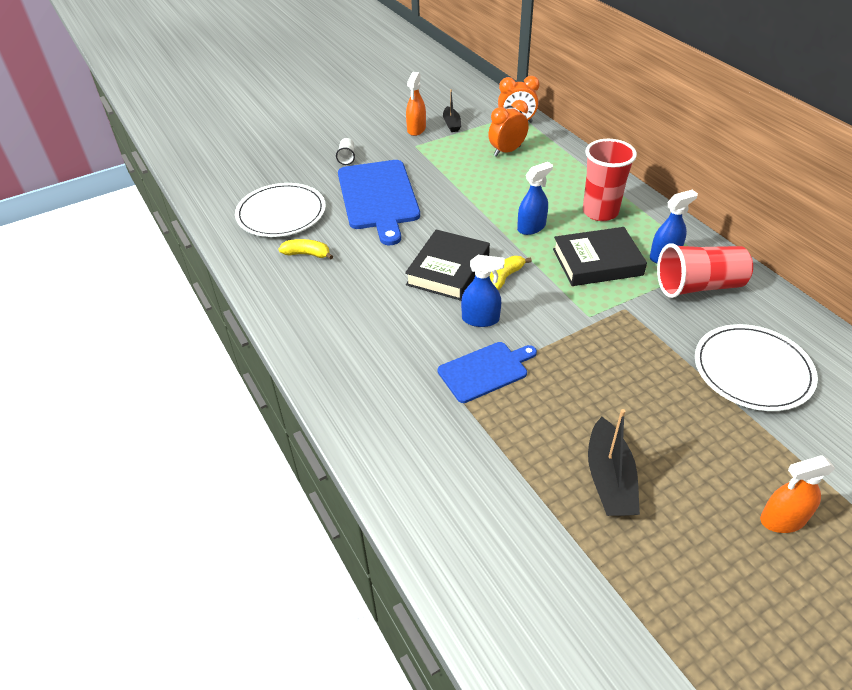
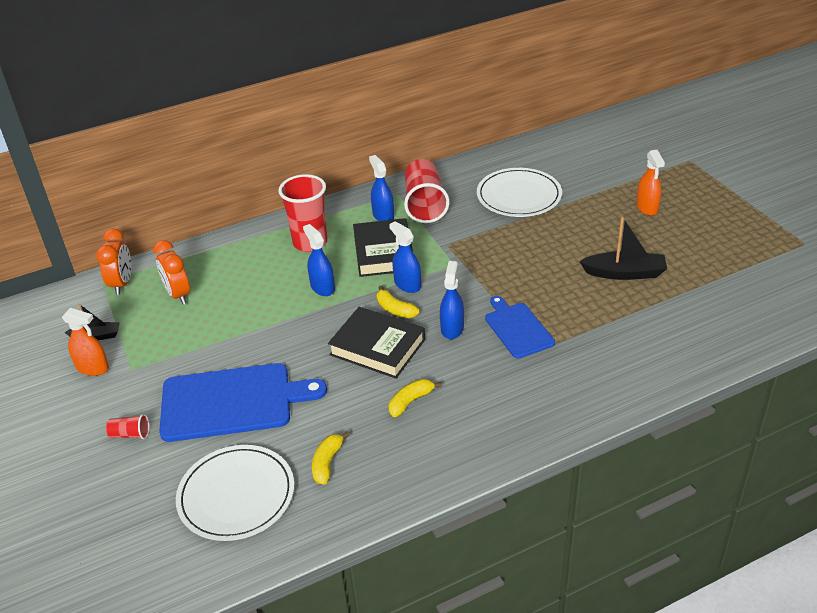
camera: 85 degrees left, 5 degrees down
white cup [336,138,355,165] -> red cup [106,414,149,439]
none -> blue spray bottle [389,221,421,293]
none -> yellow banana [389,379,441,417]

